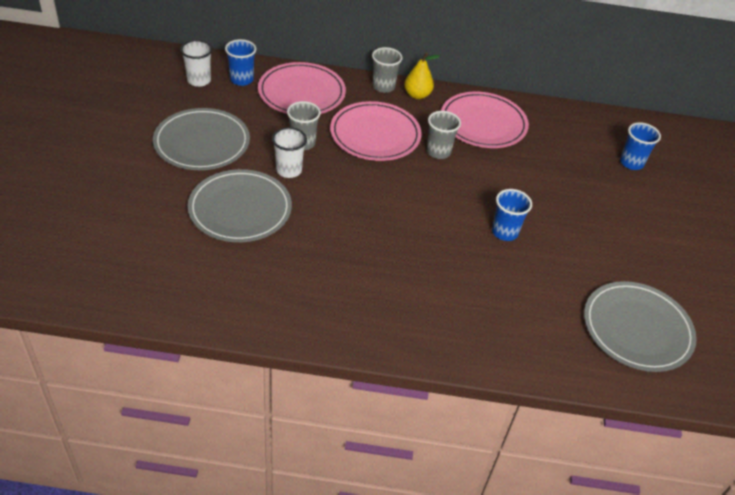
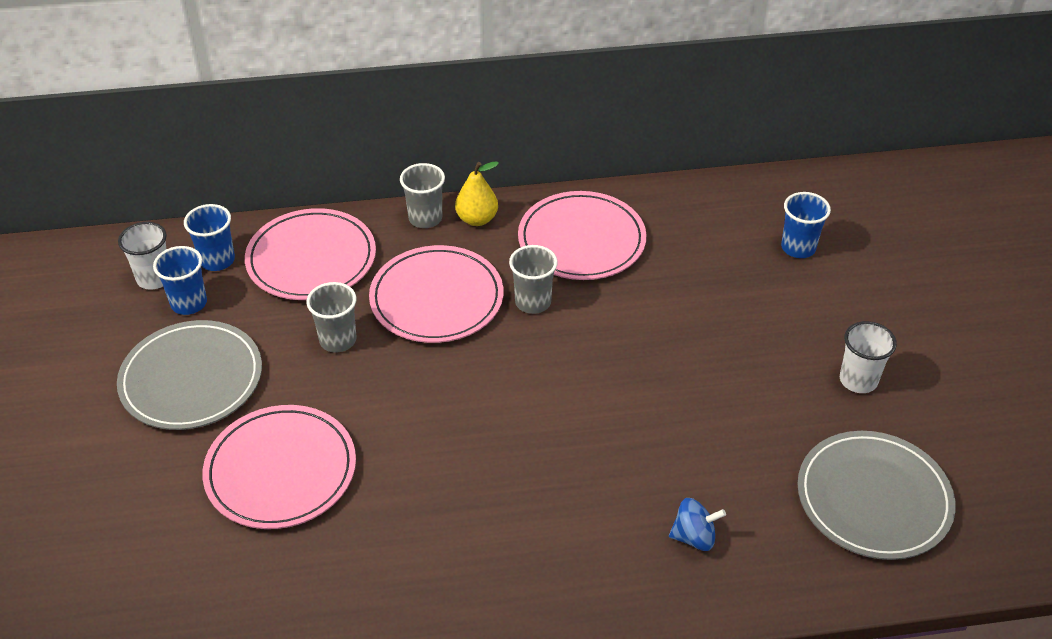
camera: 10 degrees left, 0 degrees up
grey plate [188,169,292,242] -> pink plate [202,405,356,529]
white cup [272,127,307,178] -> white cup moved to [840,321,897,393]
blue cup [492,189,532,241] -> blue cup moved to [153,246,207,315]
none -> blue spinning top [669,498,726,551]

